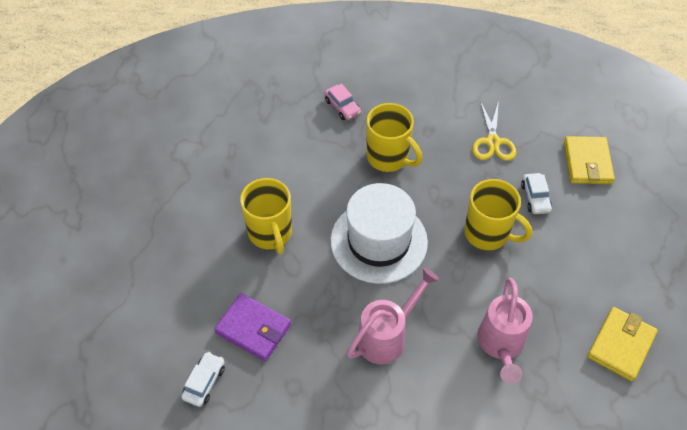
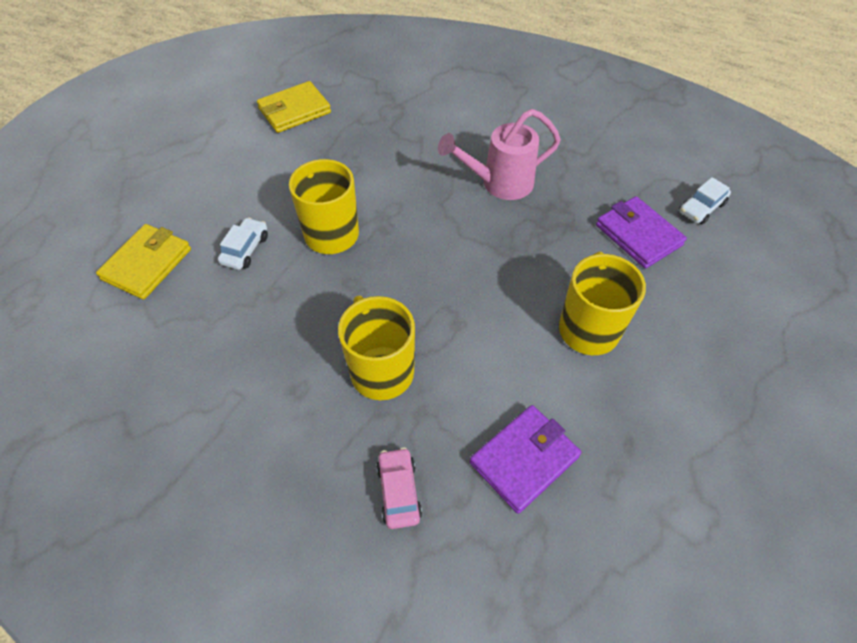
camera: 155 degrees left, 0 degrees up
white hat [330,183,428,284] -> none
yellow scissors [472,101,516,161] -> none
pink watering can [477,278,533,384] -> none
none -> purple wallet [470,405,581,514]

